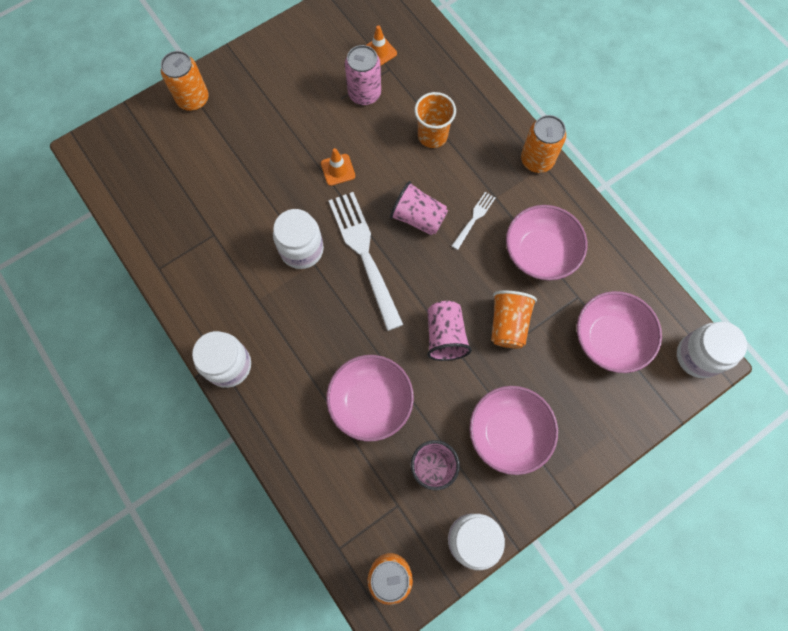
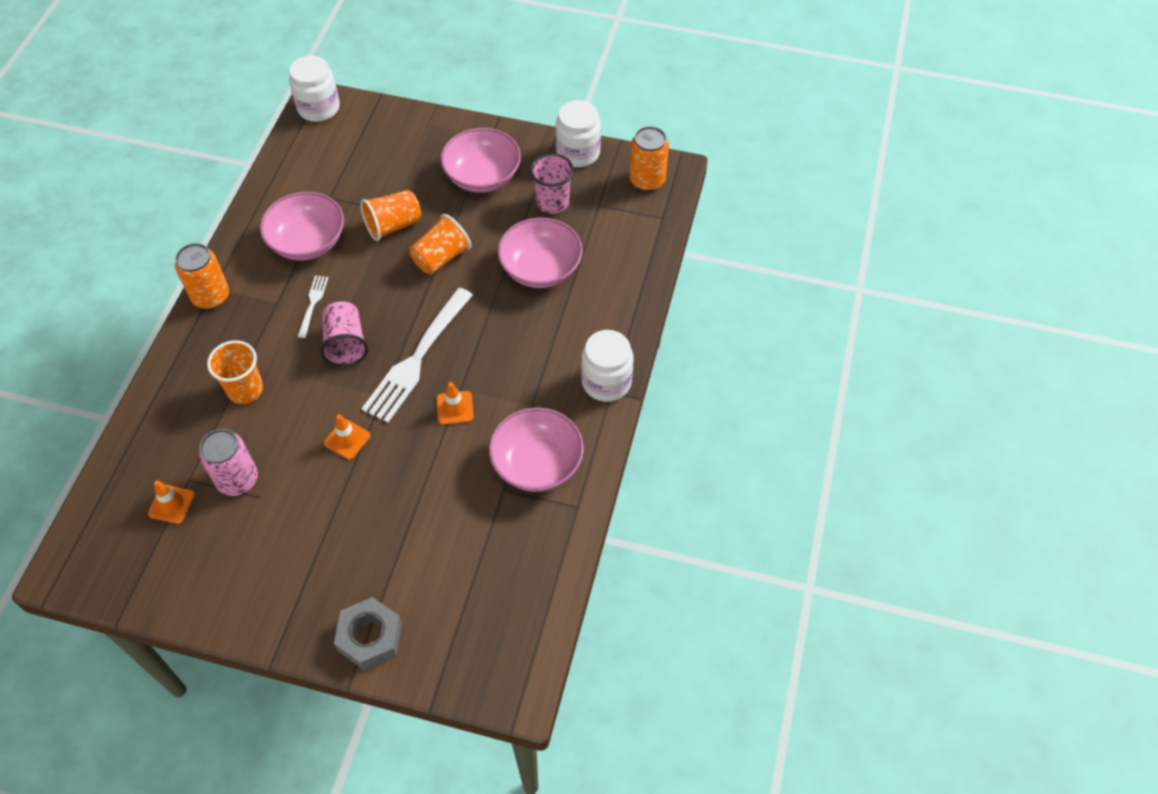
camera: 130 degrees left, 15 degrees down
orange can [161,51,209,111] -> grey nut [334,597,402,670]
white jar [273,209,324,269] -> orange traffic cone [436,382,474,425]
pink cup [427,301,472,361] -> orange cup [409,214,471,274]
white fork [452,192,495,250] -> white fork turned 105 degrees clockwise [297,275,328,338]
pink bowl [577,291,662,373] -> pink bowl moved to [489,407,584,492]

